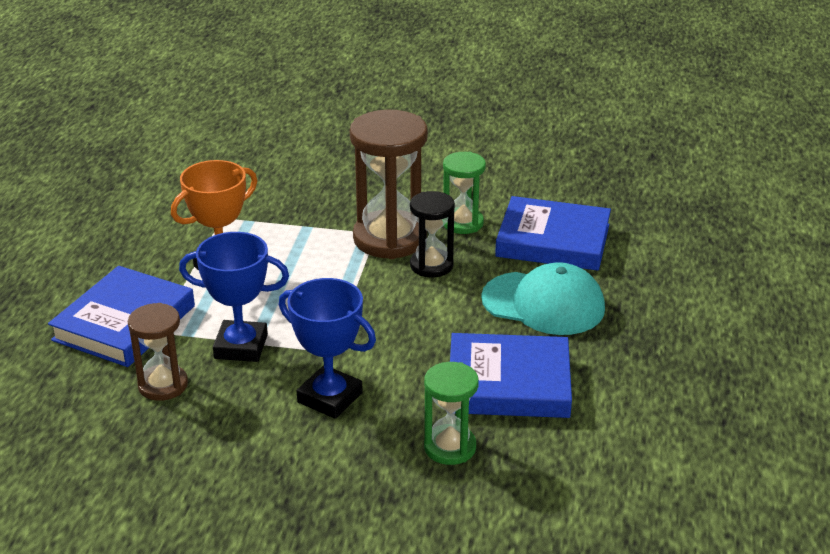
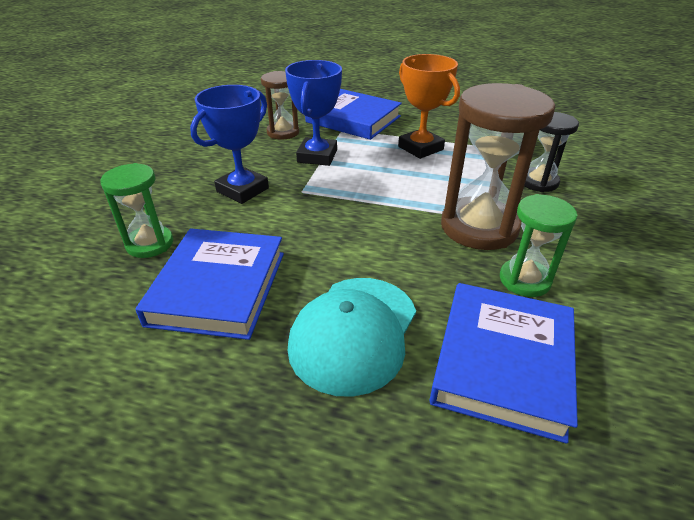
camera: 95 degrees right, 5 degrees up
black hourglass [410,191,455,278] -> black hourglass moved to [524,112,579,192]

